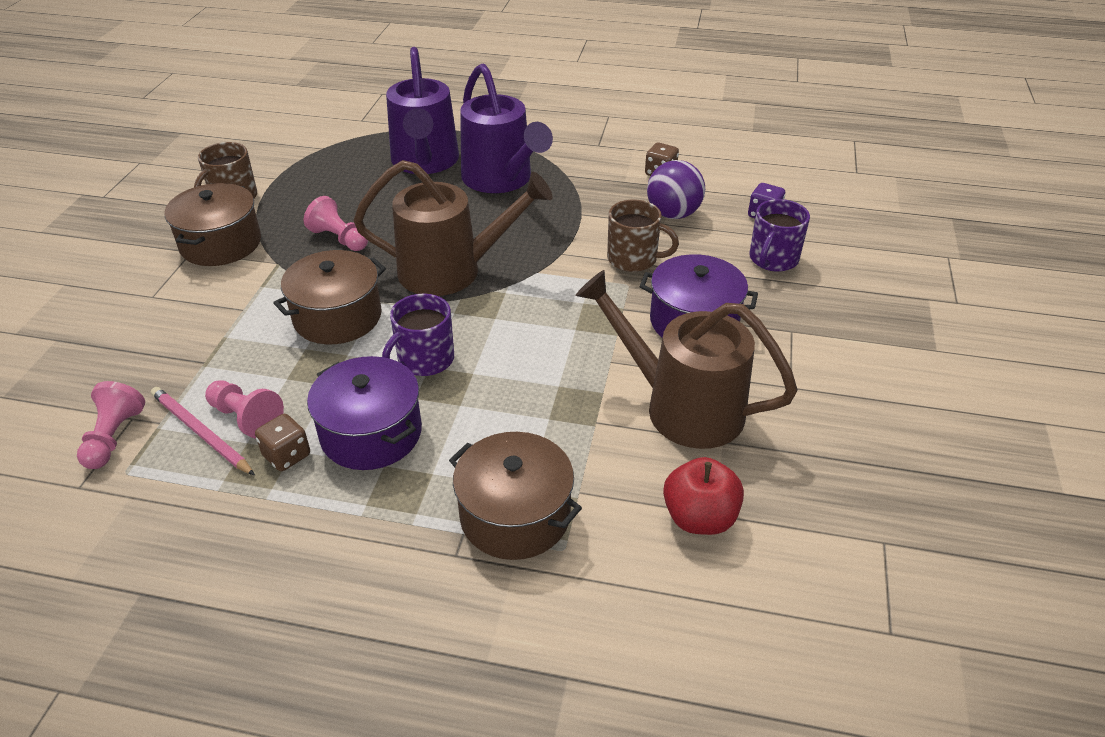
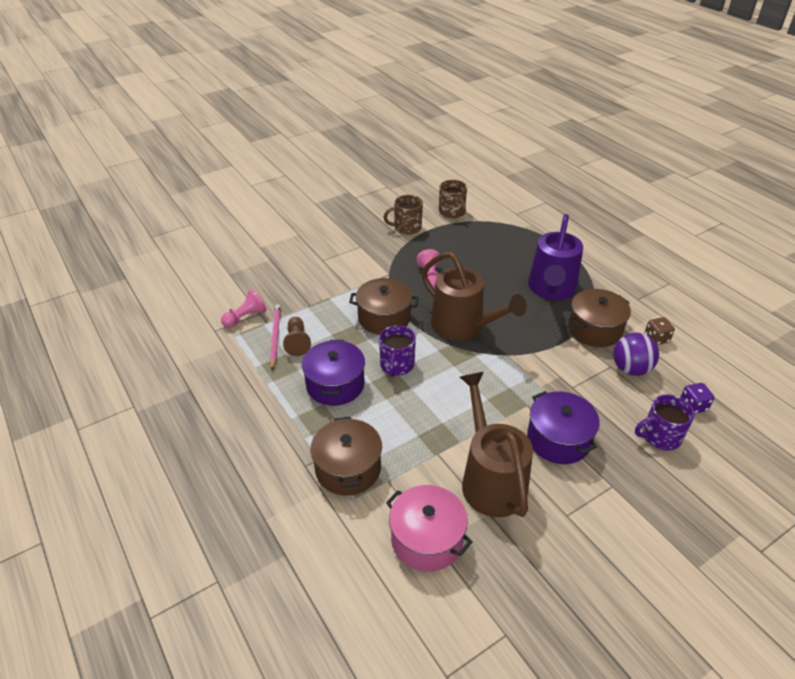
camera: 45 degrees right, 0 degrees up
brown pot [164,183,261,266] -> brown pot moved to [568,289,631,347]
pink pawn [205,380,284,438] -> brown pawn [283,317,311,356]
brown dice [255,414,310,471] -> none
purple mug [382,294,454,376] -> purple mug turned 75 degrees counterclockwise [379,325,416,377]
purple watering can [386,47,459,174] -> none
brown mug [607,200,679,272] -> brown mug moved to [439,180,467,218]
red apple [663,457,744,535] -> pink pot [386,485,472,572]

